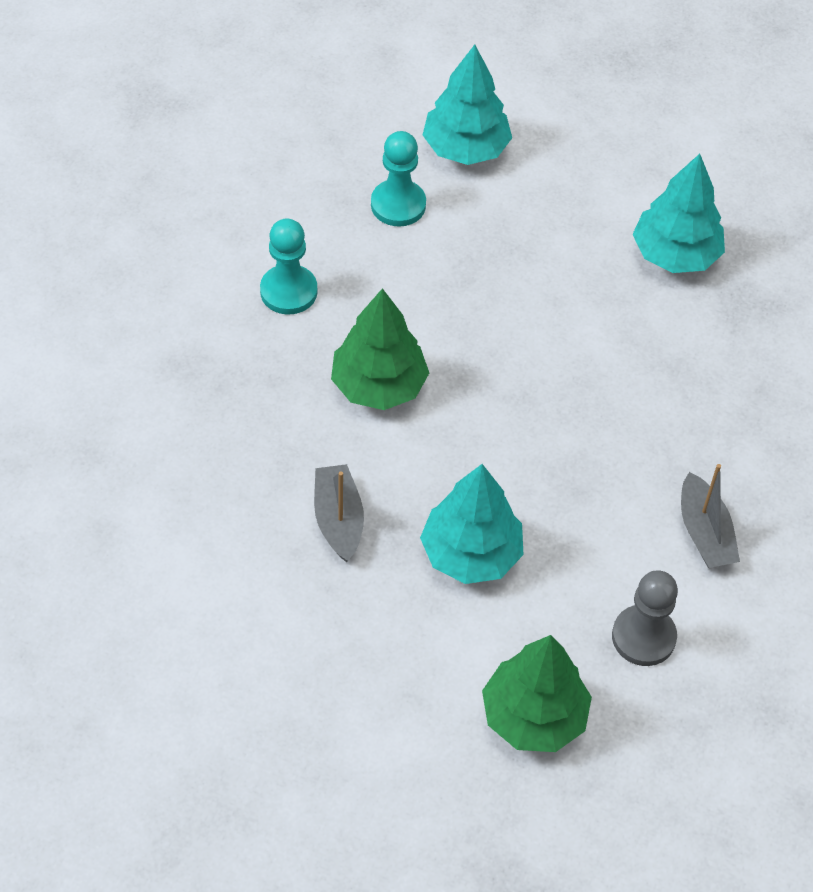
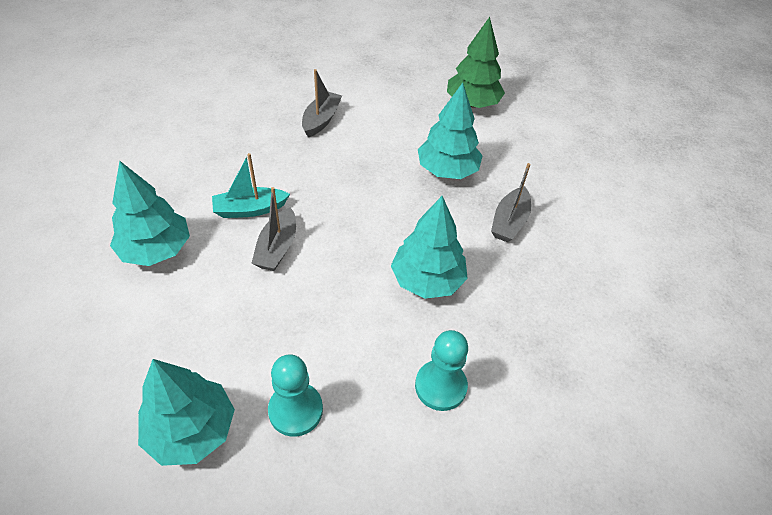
camera: 145 degrees left, 5 degrees down
green tree [331,288,429,410] -> turquoise tree [391,196,468,299]
grey pawn [612,570,678,666] -> none
none -> turquoise boat [212,153,290,218]
none -> grey boat [251,187,296,271]

